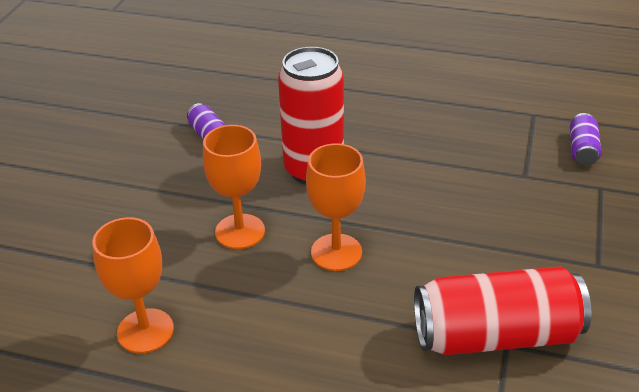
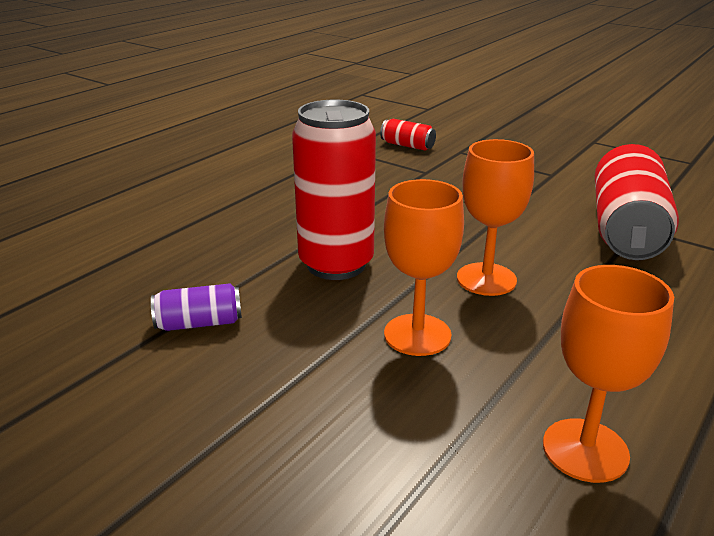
camera: 70 degrees left, 10 degrees down
purple can [570,113,602,166] -> red can [380,119,436,151]

